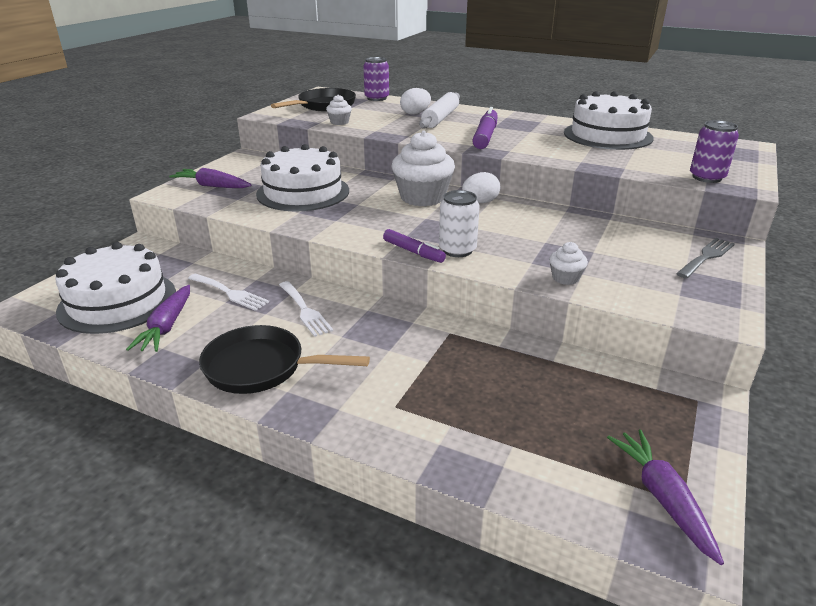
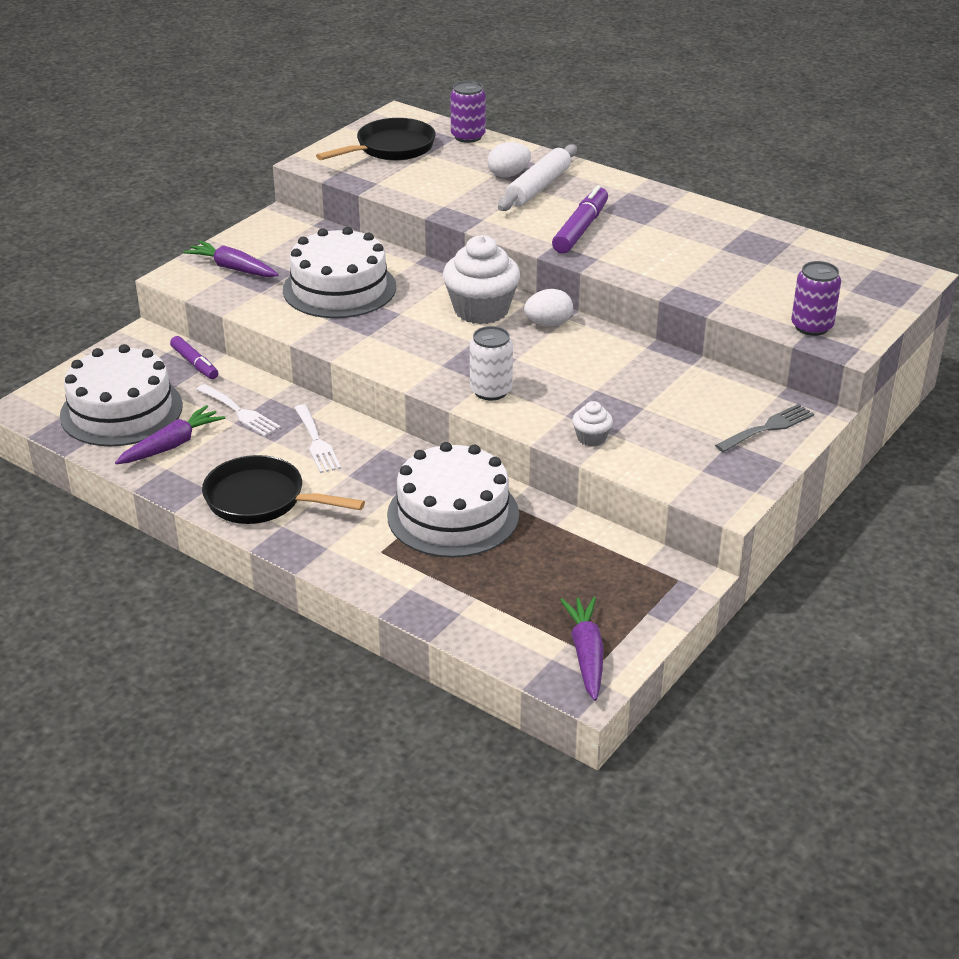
camera: 10 degrees right, 5 degrees up
purple carrot [126,285,190,352] -> purple carrot turned 150 degrees counterclockwise [115,405,225,464]
white cupcake [326,95,352,125] -> none
purple marker [383,229,446,263] -> purple marker moved to [170,336,218,379]
white cake [564,91,654,150] -> white cake moved to [387,442,519,558]

